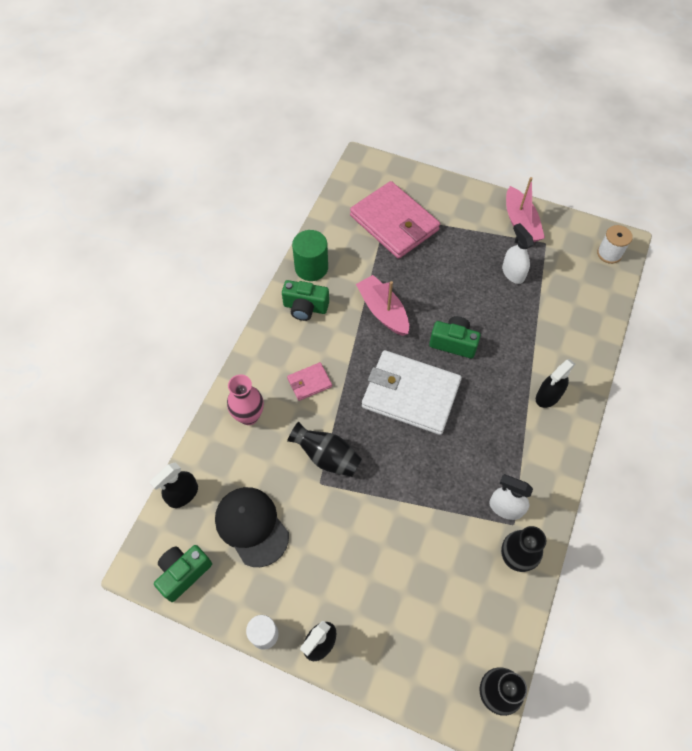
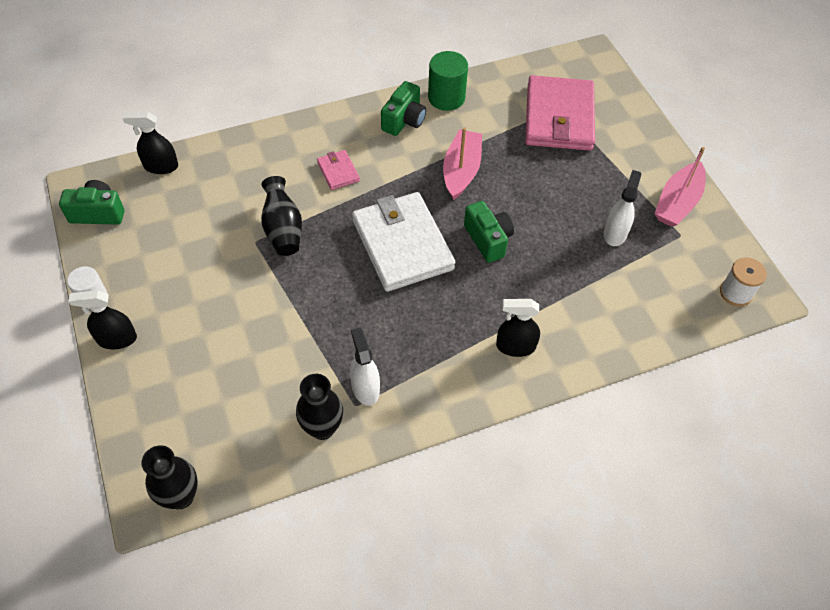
camera: 45 degrees right, 5 degrees down
black cap [215,487,289,567] -> none
pink vase [227,374,264,425] -> none
green camera [282,280,329,321] -> green camera turned 120 degrees counterclockwise [381,81,426,136]
pink wallet [287,362,332,401] -> pink wallet turned 45 degrees clockwise [317,150,360,190]

